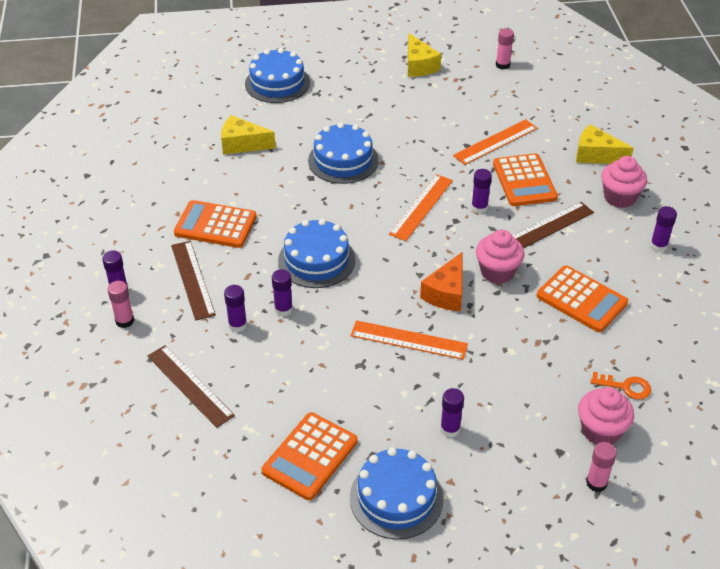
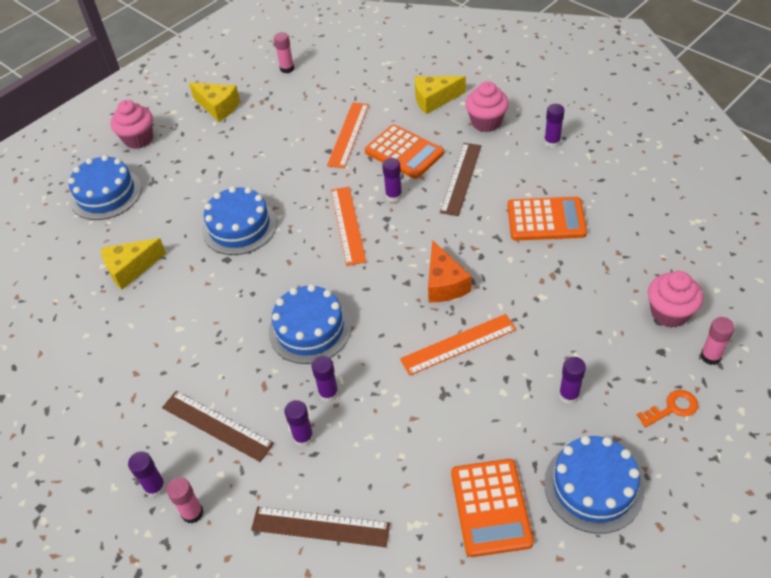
camera: 35 degrees left, 5 degrees up
orange calculator [174,200,257,248] -> none
pink cupcake [476,230,524,284] -> pink cupcake moved to [111,100,153,149]
orange key [591,372,651,400] -> orange key moved to [637,390,698,427]

